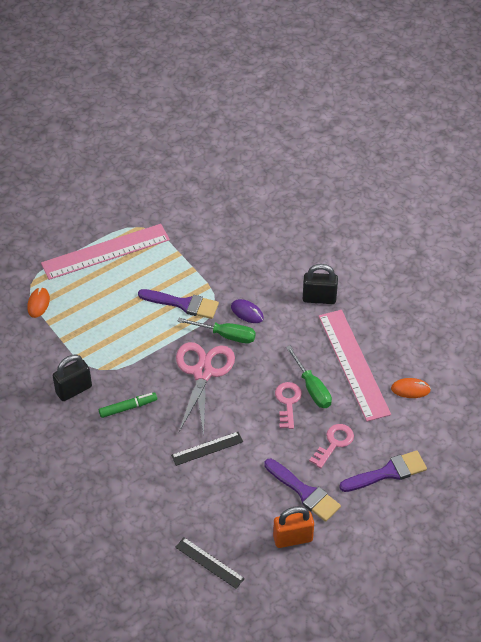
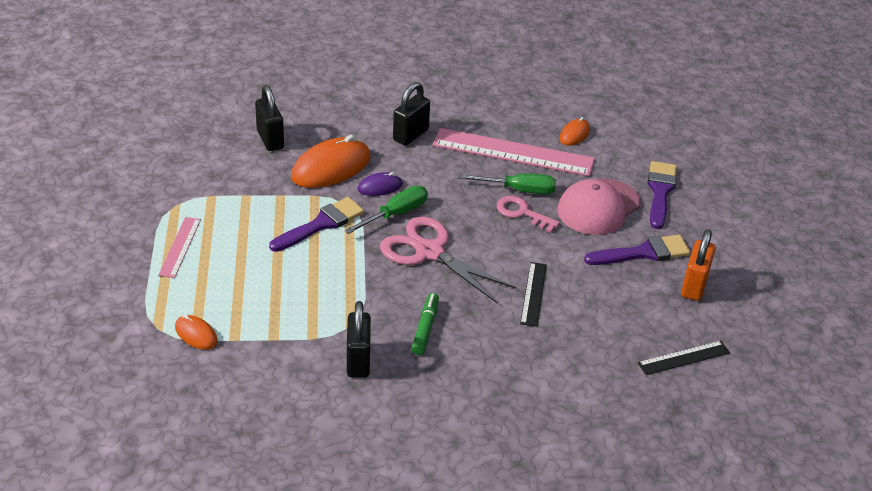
camera: 60 degrees left, 10 degrees down
pink ruler [41,224,170,280] -> pink ruler [158,217,201,278], size x0.50
pink key [309,424,354,468] -> pink cap [557,178,641,235]
none -> black padlock [255,85,284,151]
none -> orange mouse [291,135,370,188]

